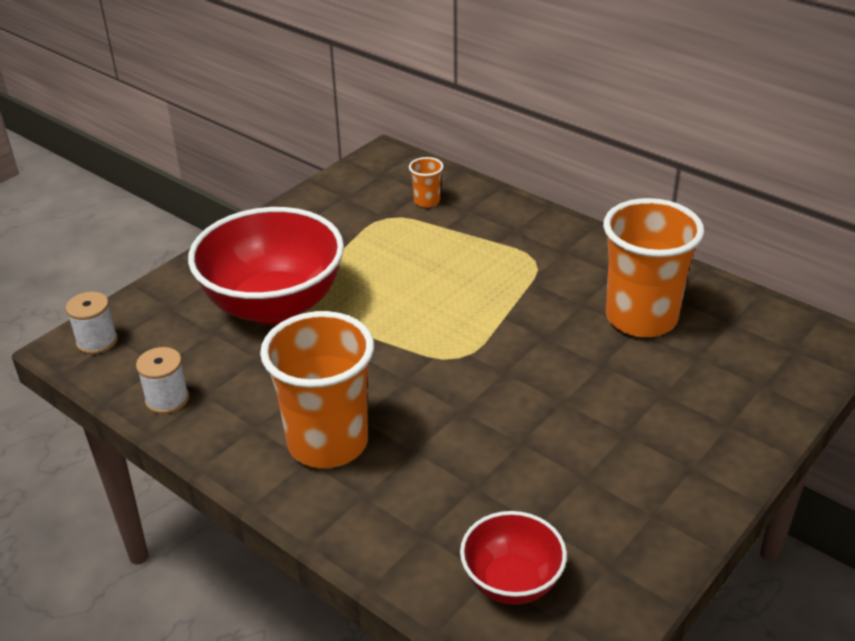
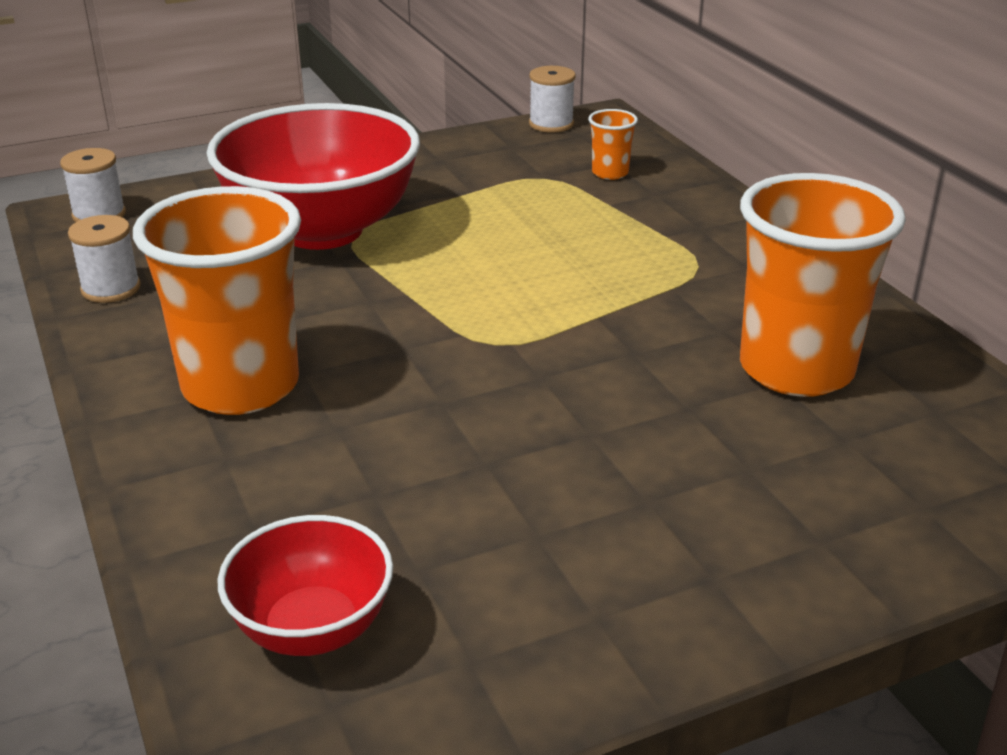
camera: 25 degrees right, 5 degrees down
none -> white spool [529,66,576,133]

